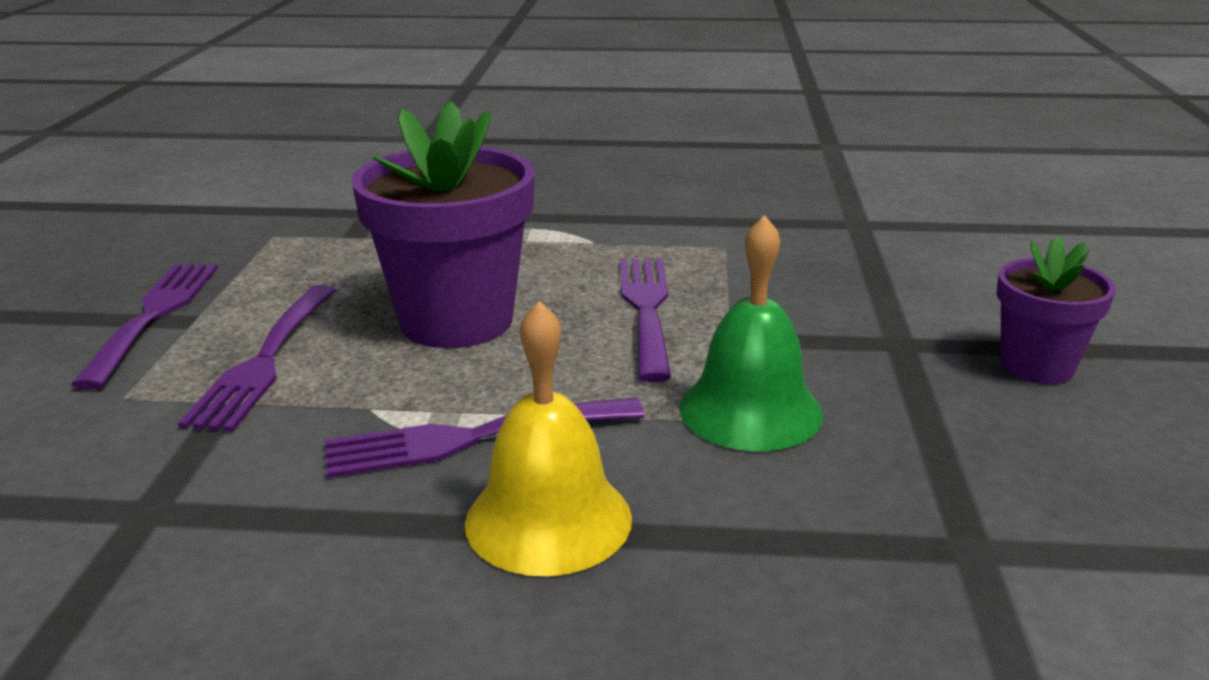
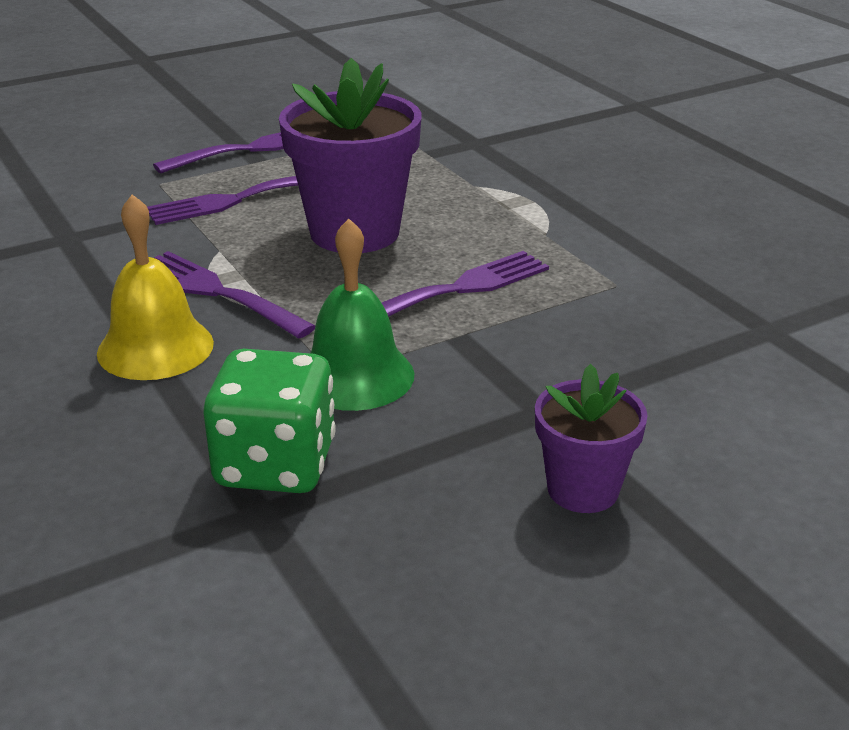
camera: 55 degrees right, 5 degrees up
none -> green dice [204,349,336,493]

